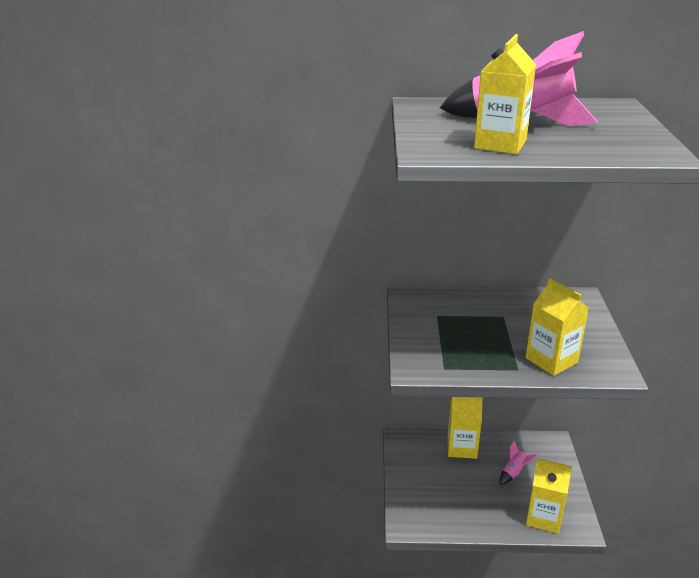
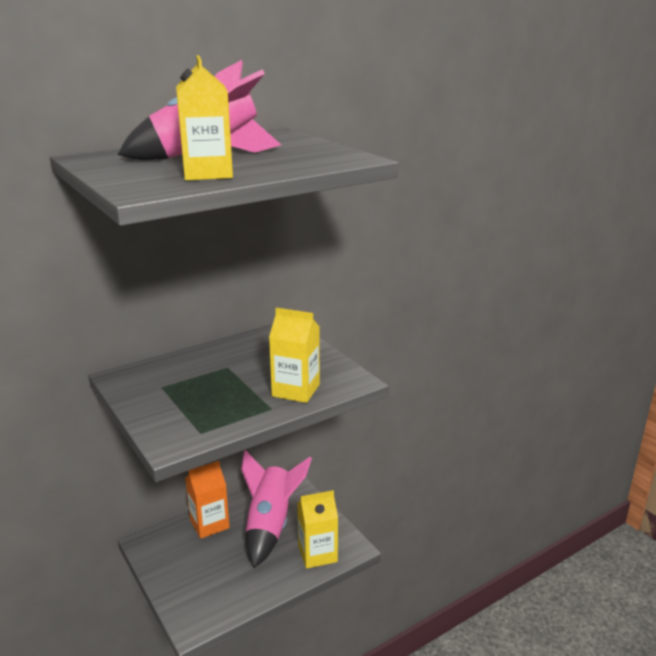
camera: 35 degrees left, 5 degrees down
yellow carton [447,397,483,459] -> orange carton [185,461,230,539]
pink rocket [500,441,538,485] -> pink rocket [241,450,312,568], size x2.41

